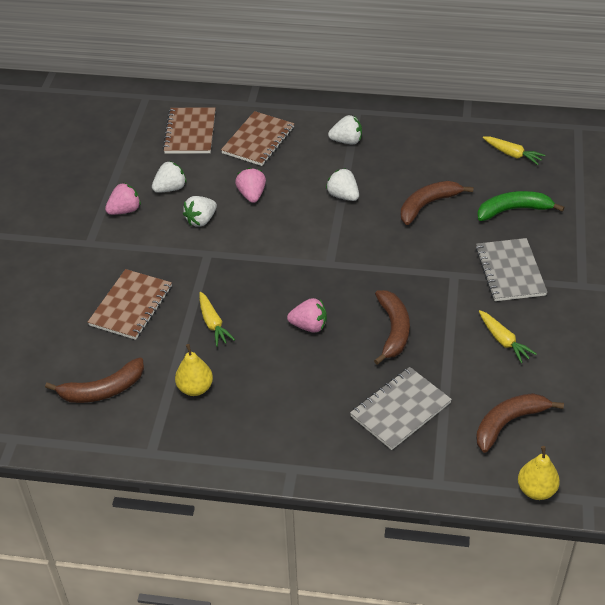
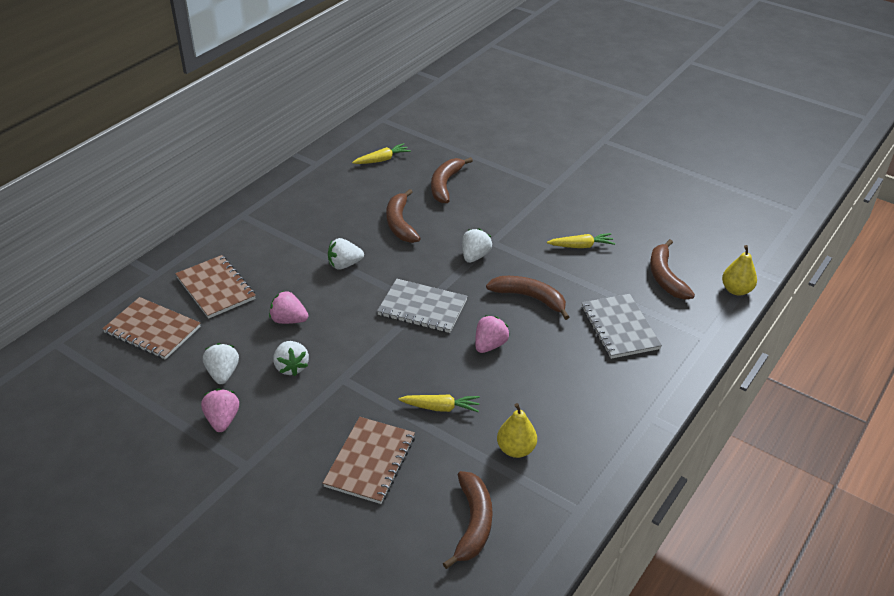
camera: 65 degrees left, 5 degrees down
brown notebook [88,269,172,340] -> brown notebook turned 60 degrees clockwise [323,417,415,504]
white strawberry [328,115,362,144] -> white strawberry moved to [462,229,492,263]
grey notebook [475,238,547,301] -> grey notebook moved to [377,279,468,333]
green banana [477,191,565,221] -> brown banana [431,157,473,203]

